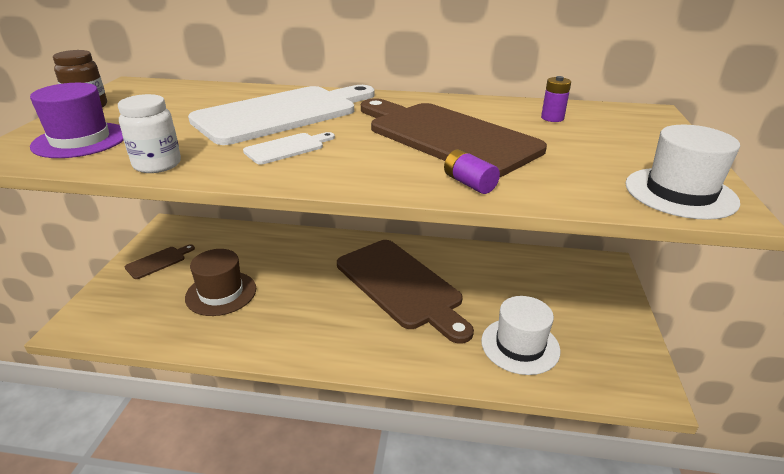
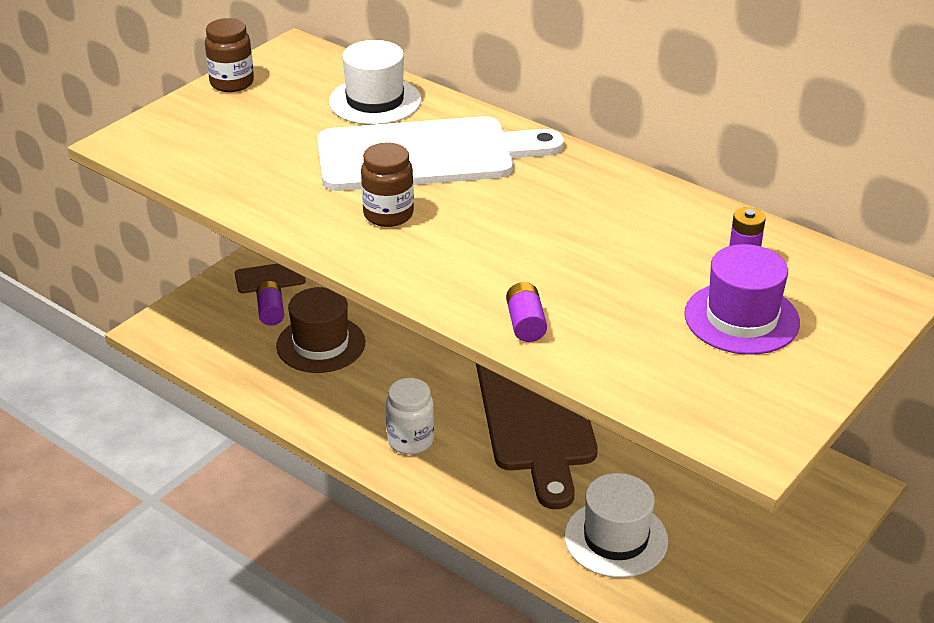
camera: 30 degrees right, 5 degrees up
purple hat [30,83,124,158] -> purple hat moved to [684,244,800,355]
white jar [118,94,181,173] -> white jar moved to [386,378,434,454]
white cutting board [243,132,335,165] -> brown jar [361,142,414,227]
brown cutting board [361,98,547,177] -> none
white hat [625,125,740,220] -> white hat moved to [329,40,421,125]
none -> purple battery [256,281,284,326]

